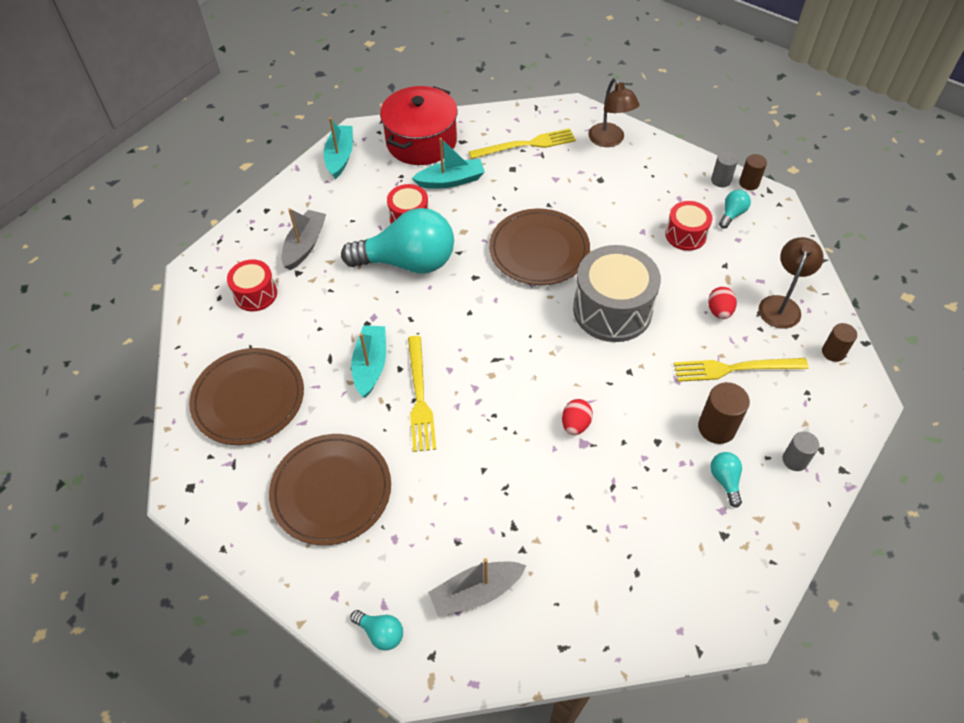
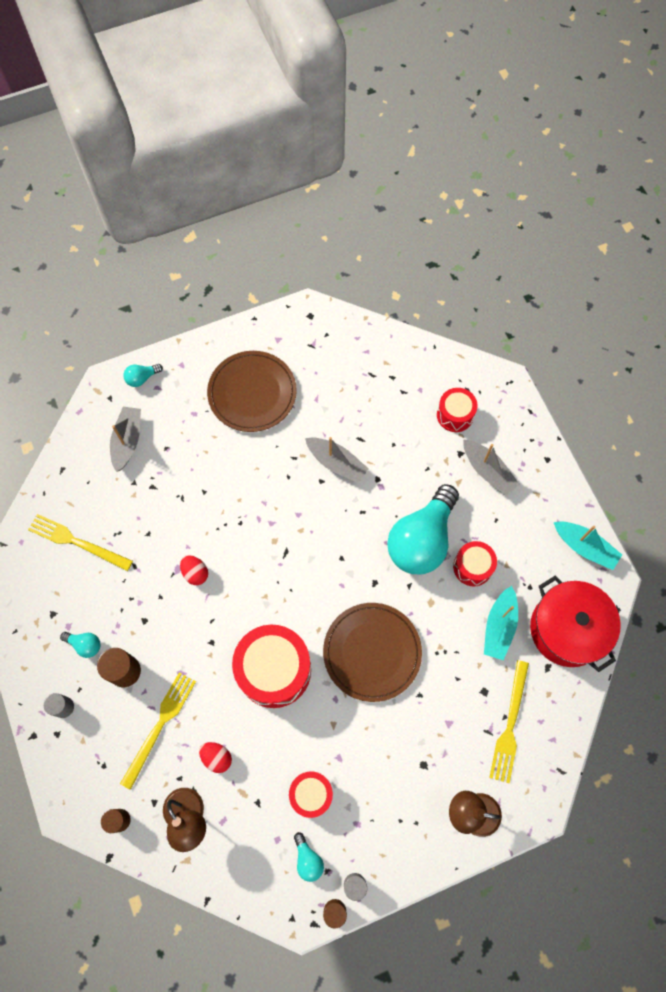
camera: 120 degrees right, 15 degrees up
brown plate [189,348,304,445] -> none
turquoise boat [351,325,386,398] -> grey boat [305,437,369,483]
yellow fork [408,336,436,452] -> yellow fork moved to [28,514,133,571]
grey drum [573,245,661,342] -> red drum [232,625,311,708]

